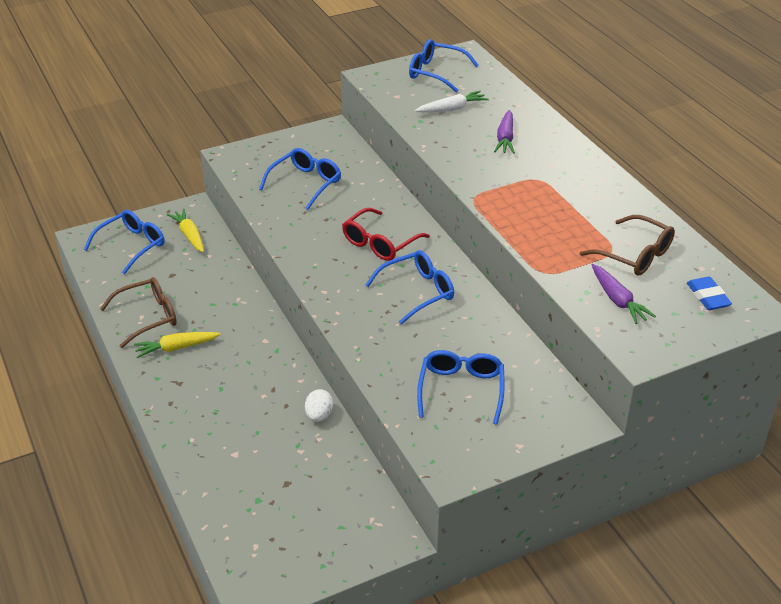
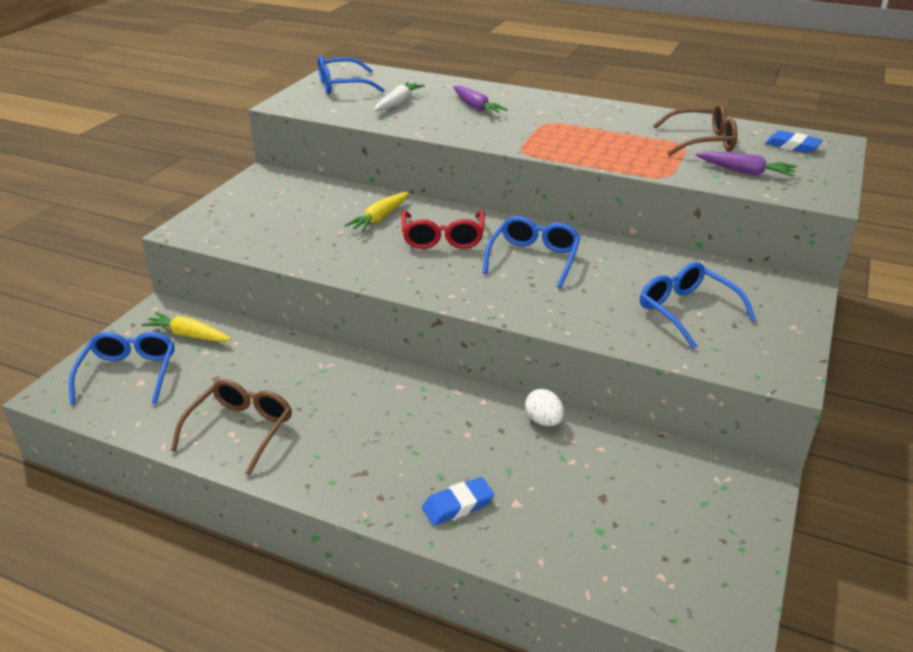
camera: 40 degrees left, 5 degrees down
yellow carrot [134,332,221,358] -> yellow carrot moved to [344,192,409,232]
blue glasses [259,148,341,210] -> none
none -> blue eraser [422,477,494,526]

